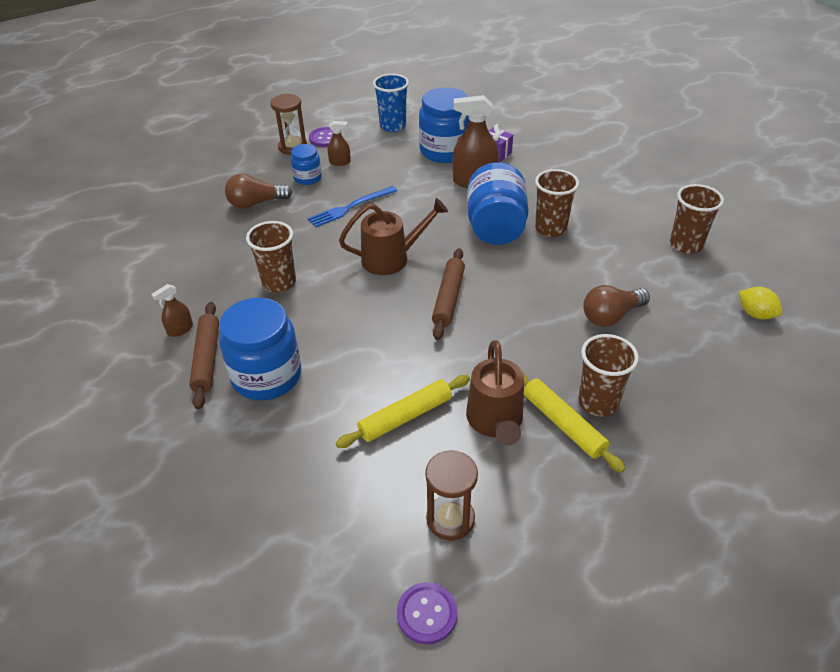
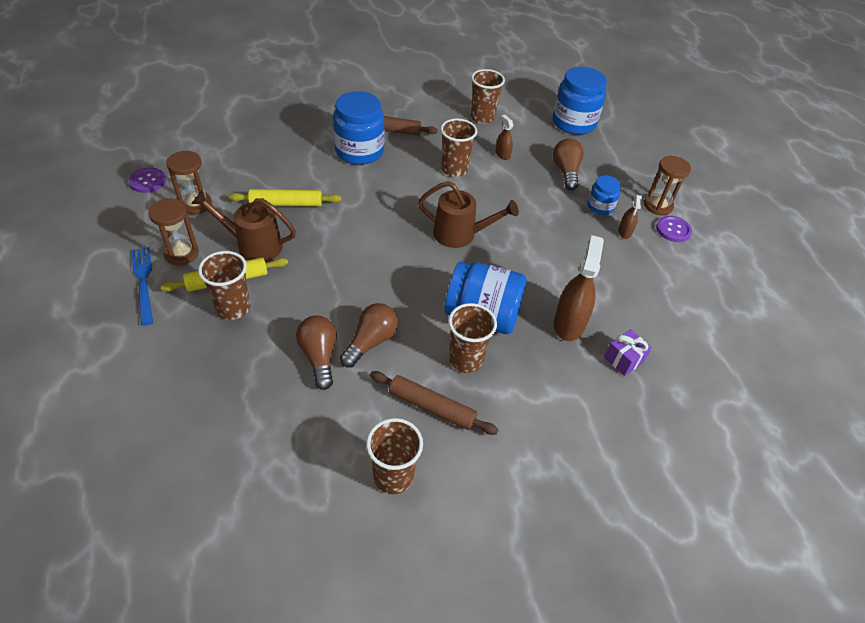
camera: 100 degrees right, 5 degrees up
brown spray bottle [152,284,193,337] -> brown spray bottle moved to [496,115,513,160]
blue fork [308,186,397,227] -> blue fork moved to [131,247,153,326]
yellow rolling pin [336,375,470,448] -> yellow rolling pin turned 75 degrees counterclockwise [229,189,342,207]
brown watering can [339,198,448,275] -> brown watering can turned 75 degrees counterclockwise [418,181,519,248]
blue cup [373,74,409,132] -> none
blue jar [419,88,469,163] -> blue jar moved to [553,67,607,135]
brown rolling pin [432,248,465,340] -> brown rolling pin moved to [370,371,498,435]
yellow lemon [739,287,782,320] -> none
none -> brown hourglass [149,199,199,265]
none -> brown light bulb [340,303,398,368]
none -> brown cup [471,69,505,124]

